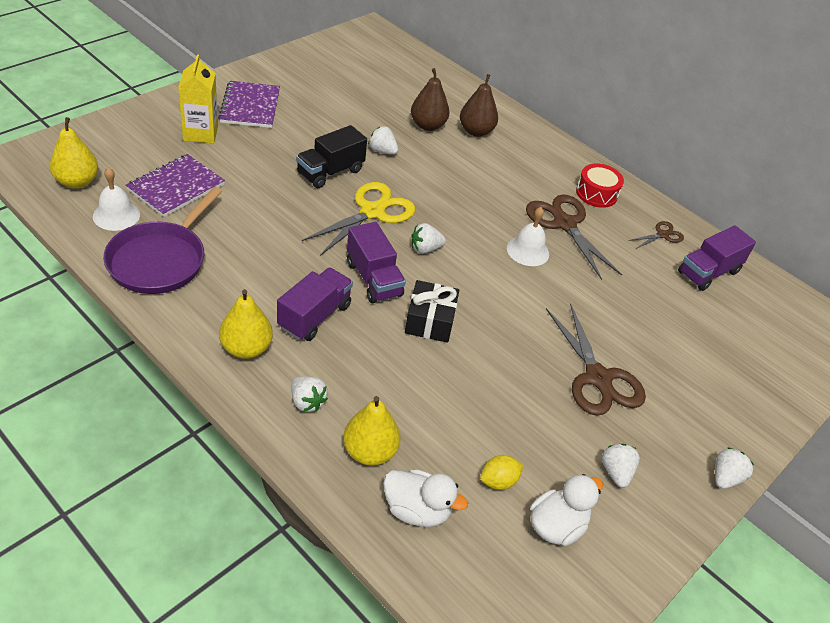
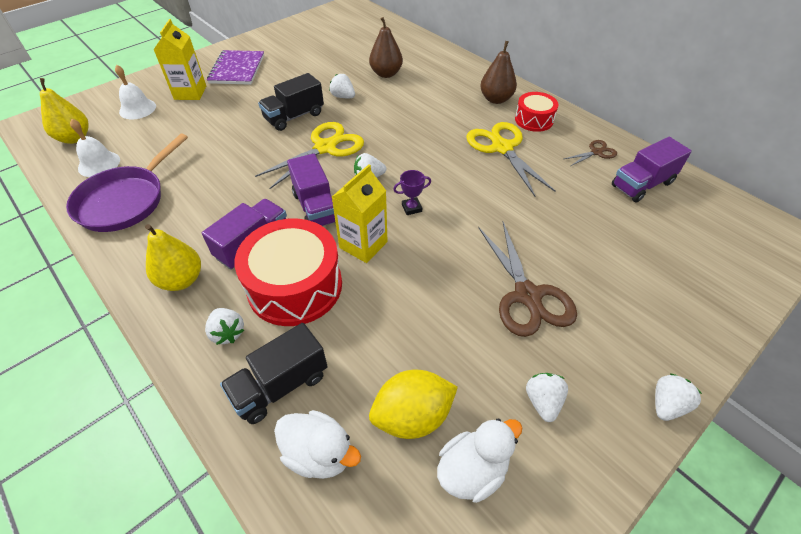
camera: 10 degrees right, 5 degrees up
purple notebook [126,154,225,217] -> none
yellow pear [343,396,401,466] -> black truck [220,323,328,424]
black gift [405,280,459,343] -> yellow carton [332,164,388,263]
brown pear [460,74,498,137] -> brown pear moved to [480,41,517,104]
yellow lemon [480,455,524,490] -> yellow lemon [369,370,458,439], size x1.75
white bell [507,207,549,266] -> white bell moved to [115,65,156,119]
brown scissors [526,194,622,280] -> yellow scissors [466,122,556,196]
none -> red drum [235,219,342,326]
none -> purple trophy [393,170,431,215]

